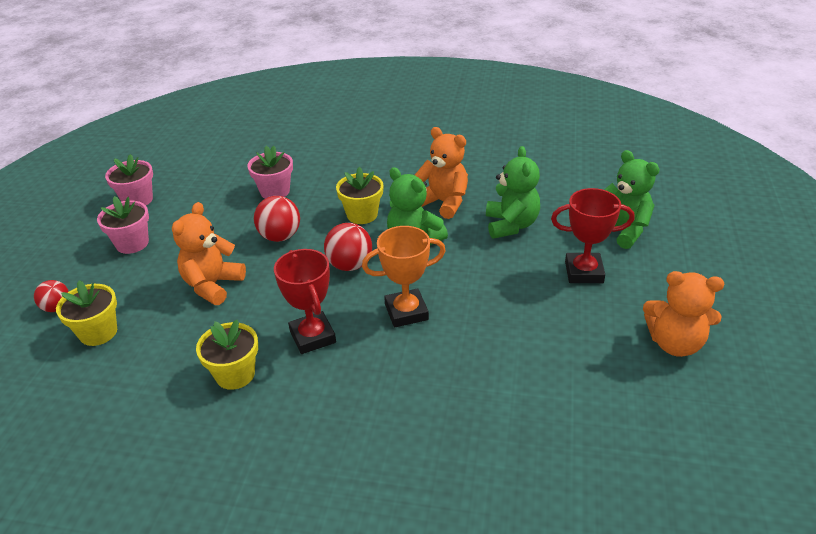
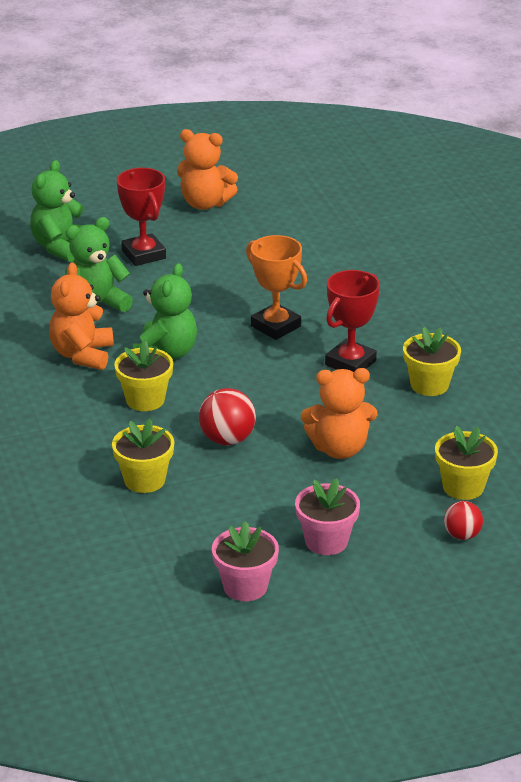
camera: 120 degrees left, 5 degrees down
pink flower pot [247,146,293,199] -> yellow flower pot [112,419,174,493]
red ball [324,223,372,271] -> none
orange teddy bear [643,271,724,357] -> orange teddy bear turned 120 degrees clockwise [177,129,238,210]

